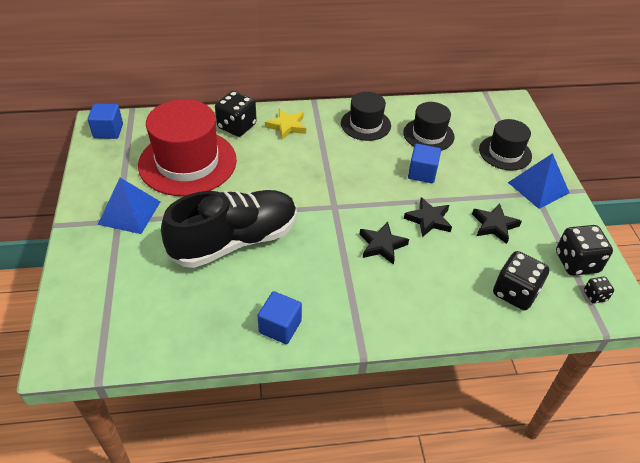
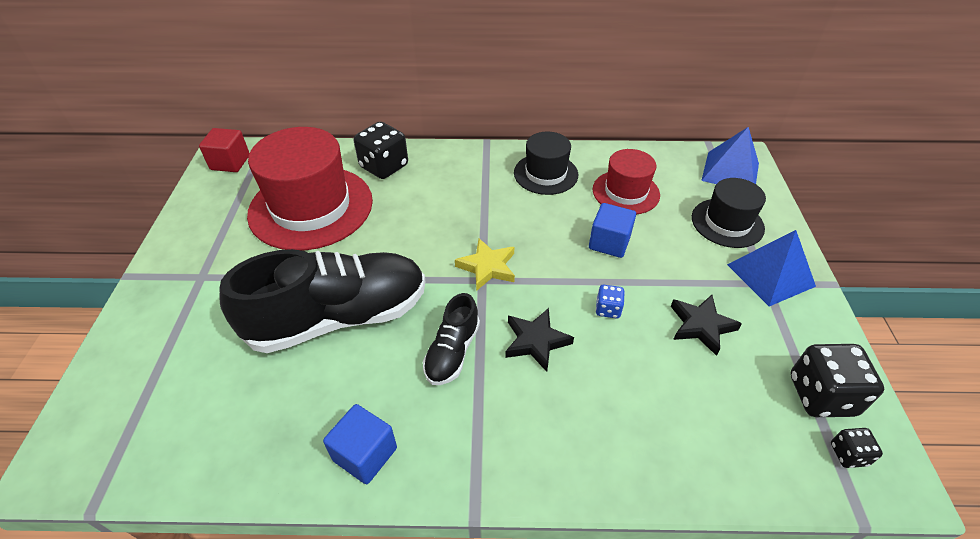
camera: 10 degrees right, 0 degrees up
blue cube [88,104,123,139] -> red cube [199,128,250,172]
blue pyramid [98,178,161,234] -> blue pyramid moved to [701,127,759,184]
yellow star [265,108,306,140] -> yellow star moved to [455,239,515,291]
black hat [403,102,455,151] -> red hat [592,149,660,214]
black star [404,197,452,237] -> blue dice [596,285,625,319]
black dice [493,251,549,310] -> none
none -> black shoe [423,293,480,385]

